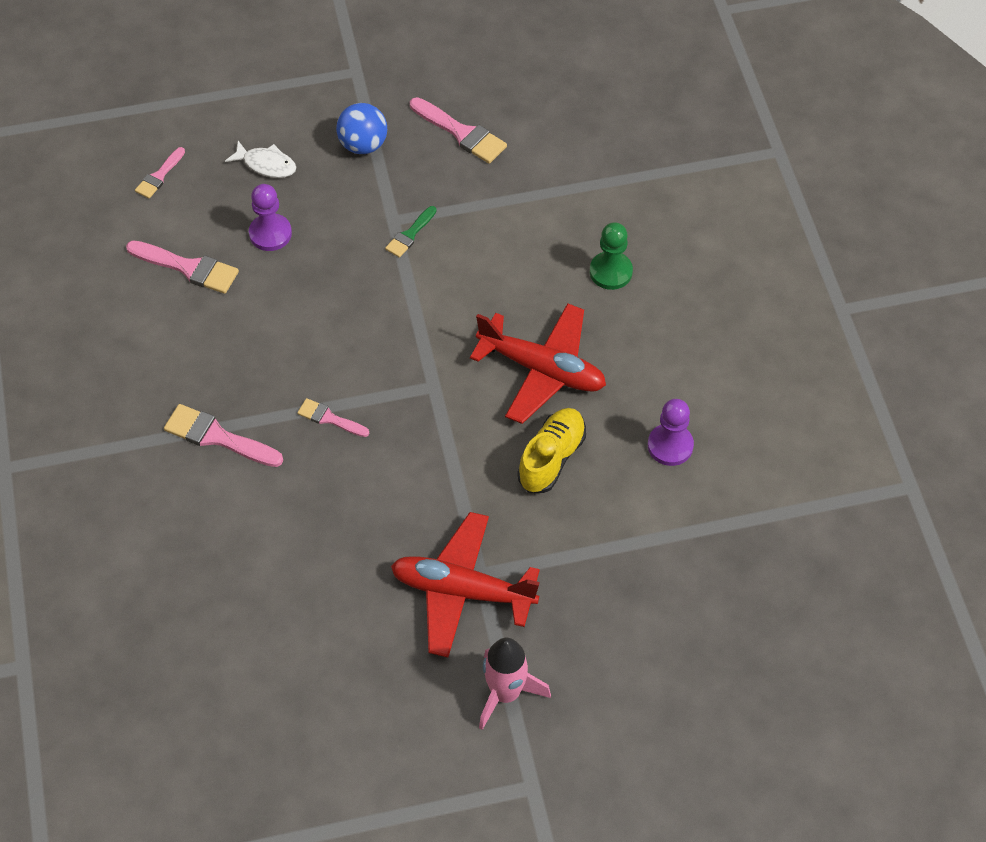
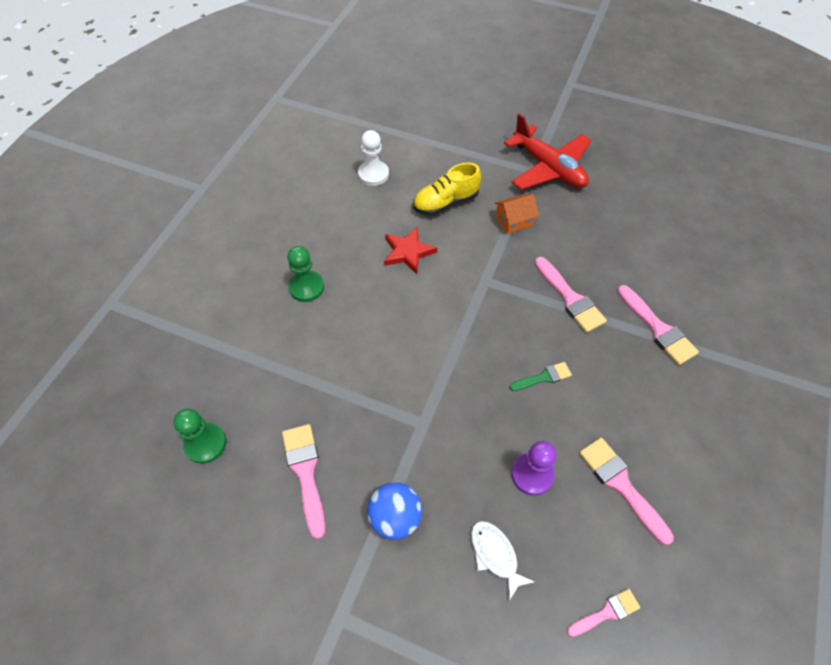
camera: 145 degrees left, 0 degrees up
pink brush [297,398,369,437] -> pink brush [535,257,607,333], size x1.65
green brush [385,206,437,258] -> green brush moved to [509,362,572,391]
red plane [470,303,606,424] -> red star [384,227,437,274]
pink rocket [479,638,551,730] -> none
purple pawn [648,399,694,466] -> white pawn [358,130,389,186]
none -> green pawn [174,408,226,464]
none -> orange house [495,194,539,234]

